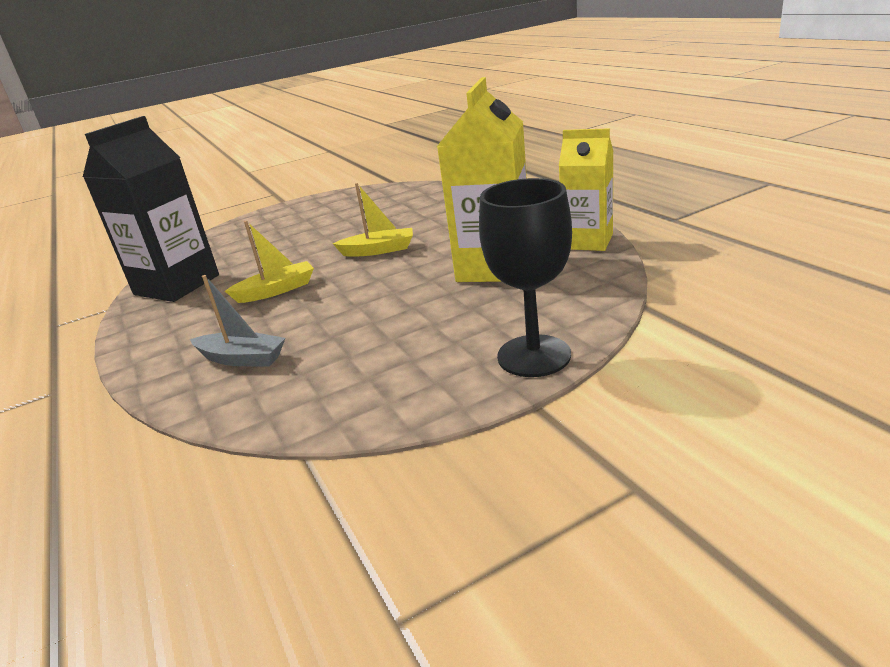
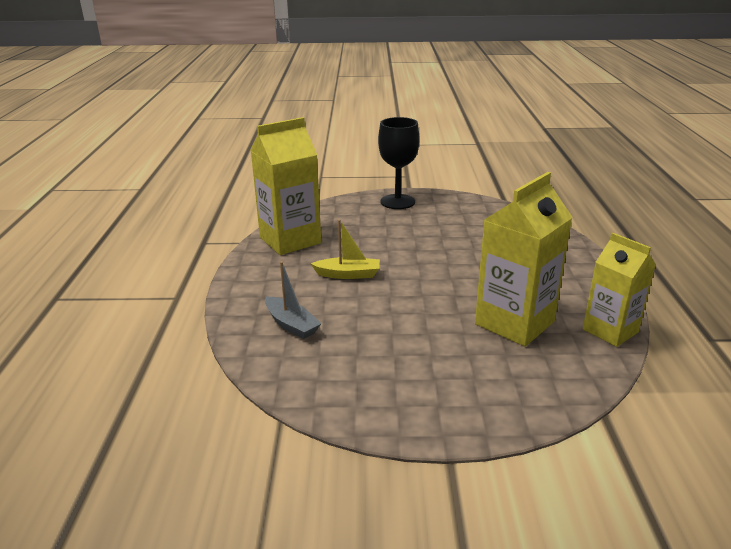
camera: 25 degrees right, 0 degrees up
black carton [83,116,219,302] -> yellow carton [250,117,321,255]
yellow boat [332,183,413,257] -> none
black goblet [479,178,572,377] -> black goblet moved to [378,117,420,209]

